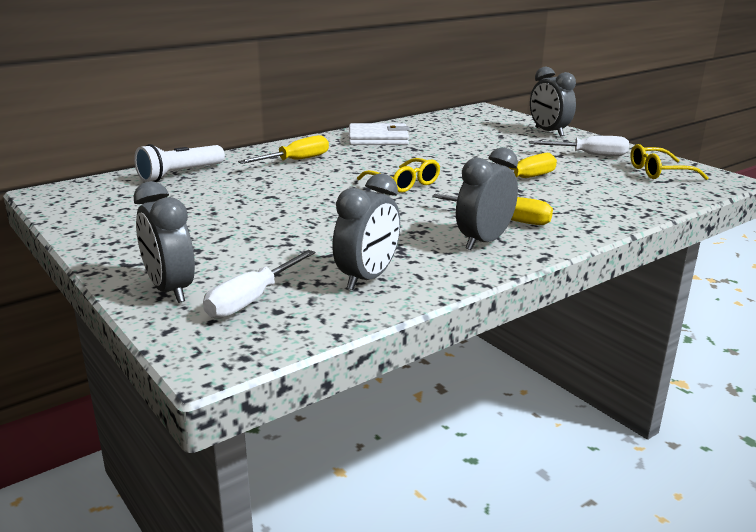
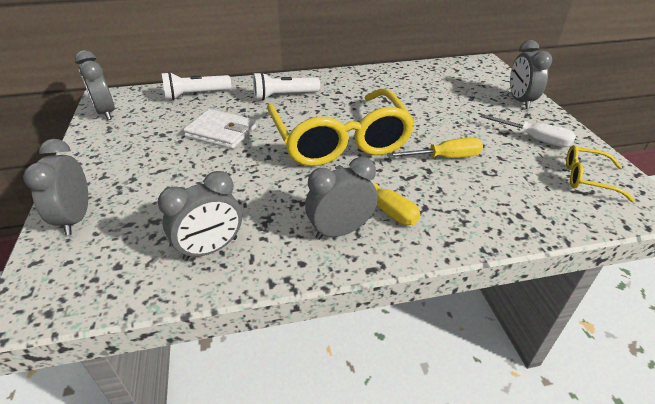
camera: 25 degrees right, 15 degrees up
white screwdriver [203,250,315,319] -> none
yellow screwdriver [238,135,329,164] -> white flashlight [253,72,320,101]
white wallet [349,123,410,145] -> white wallet moved to [183,109,256,149]
yellow glasses [357,158,440,193] -> yellow glasses [267,89,415,166], size x2.30
none -> grey clock [75,50,115,120]

